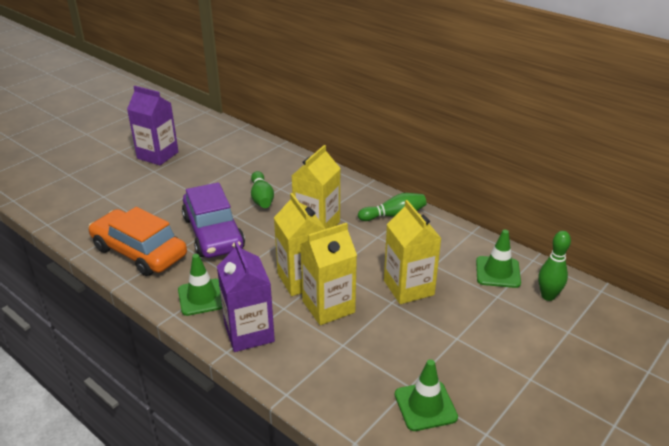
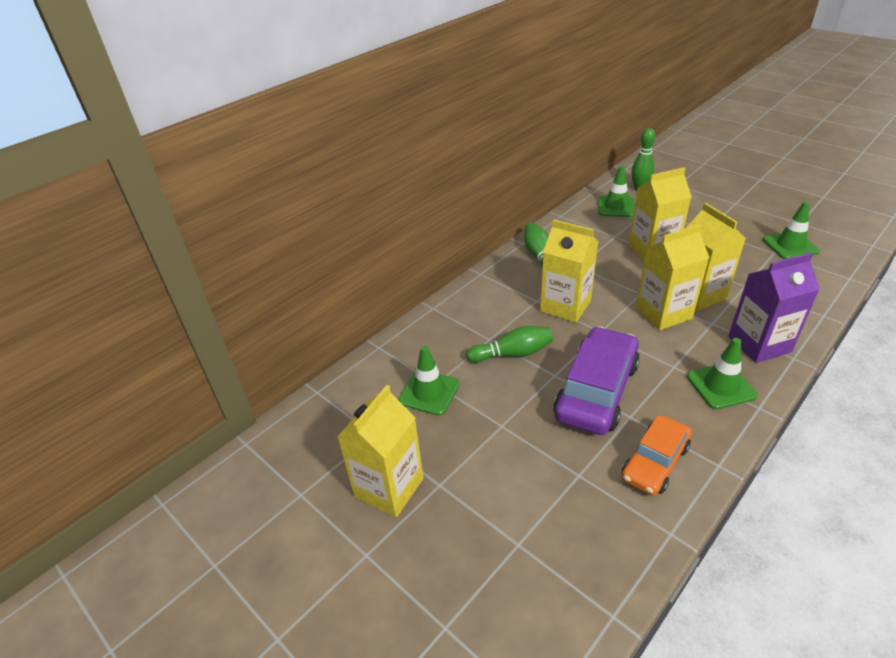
camera: 85 degrees left, 5 degrees up
orange car [88,207,187,276] -> orange car [622,415,692,496], size x0.63
purple carton [127,86,179,165] -> yellow carton [337,385,423,518]
purple car [182,182,245,258] -> purple car turned 45 degrees counterclockwise [553,326,640,435]
none -> green traffic cone [398,346,460,416]

